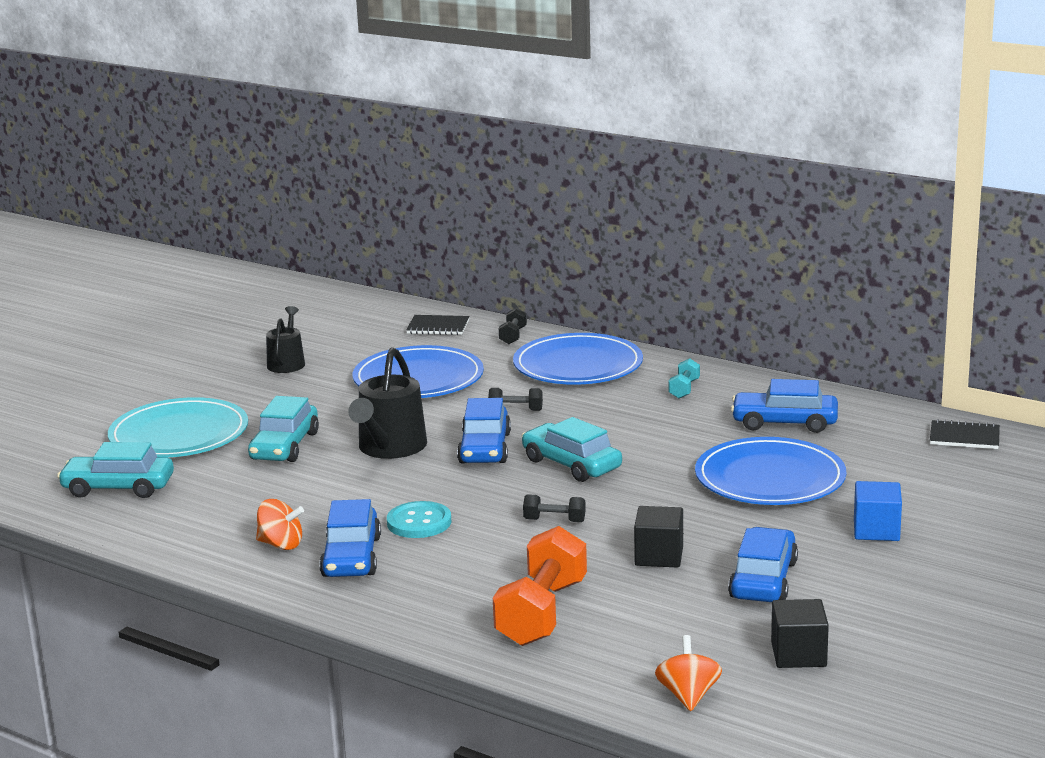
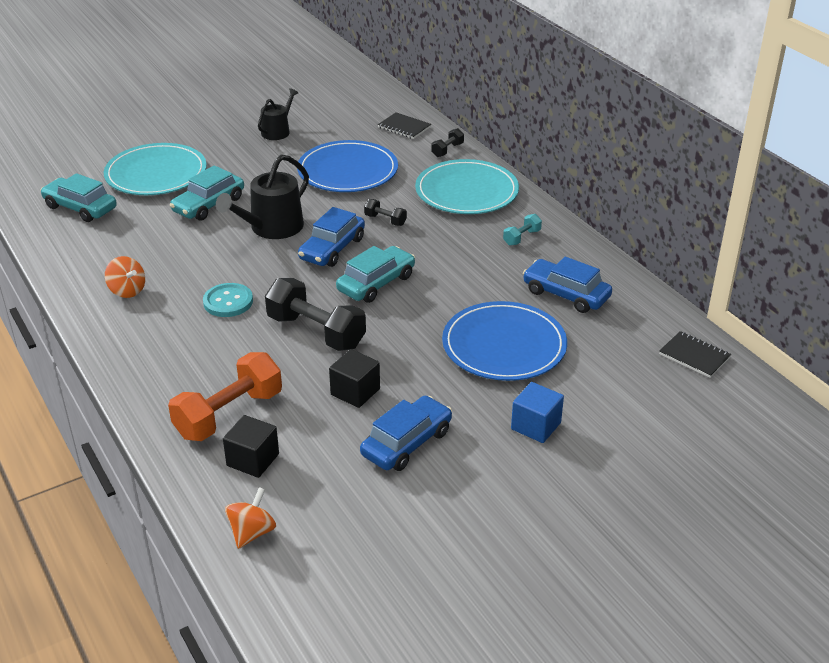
camera: 25 degrees right, 15 degrees up
blue car [319,499,381,577] -> none
blue plate [513,333,643,385] -> turquoise plate [415,159,519,214]
turquoise car [522,417,622,482] -> turquoise car turned 60 degrees clockwise [336,246,415,303]
black dumbbell [523,494,586,522] -> black dumbbell [265,278,366,351], size x2.14
black cube [771,599,829,668] -> black cube moved to [223,415,279,478]

